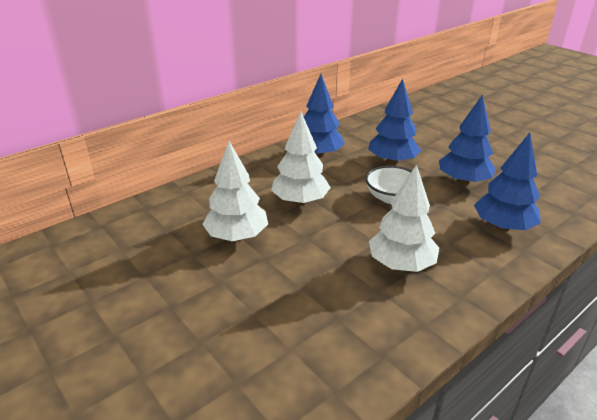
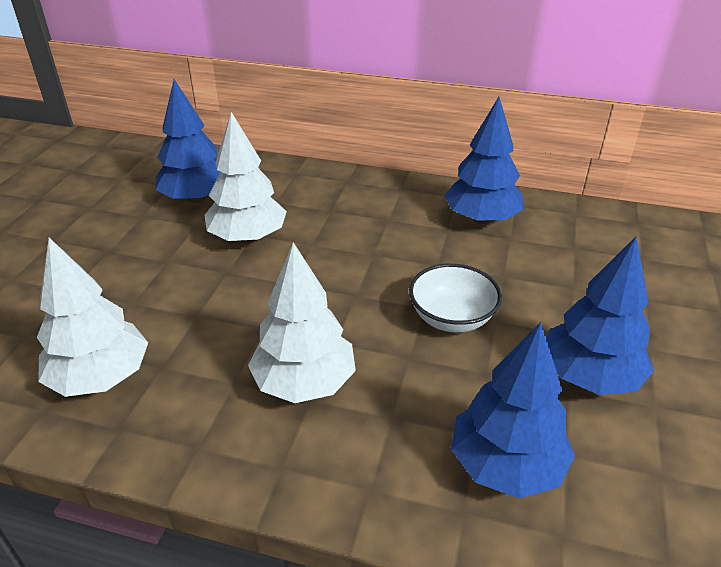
camera: 55 degrees right, 5 degrees up
white tree [271,111,331,205] -> white tree moved to [37,238,148,397]
blue tree [368,79,421,165] -> blue tree moved to [155,79,220,203]

